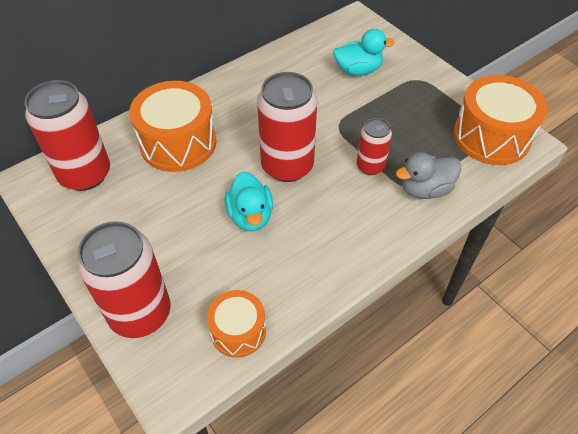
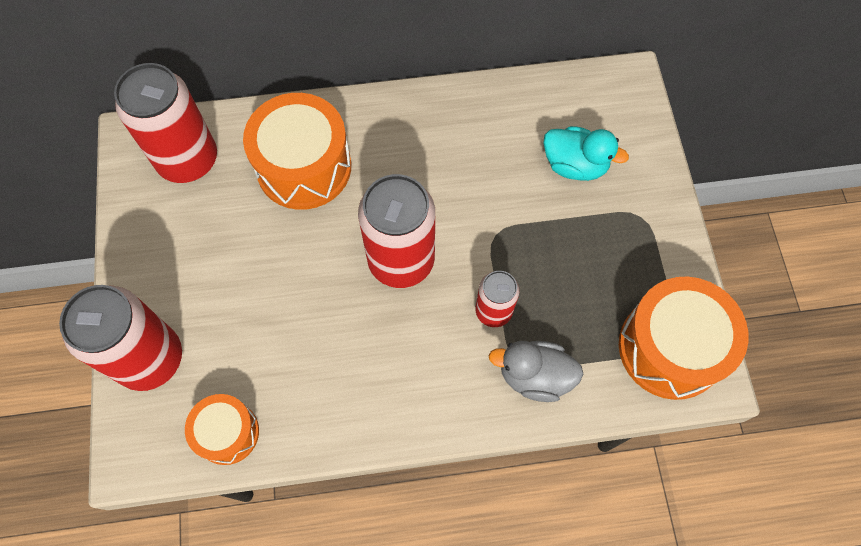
camera: 30 degrees right, 15 degrees up
turquoise duck [224,171,273,231] -> none

